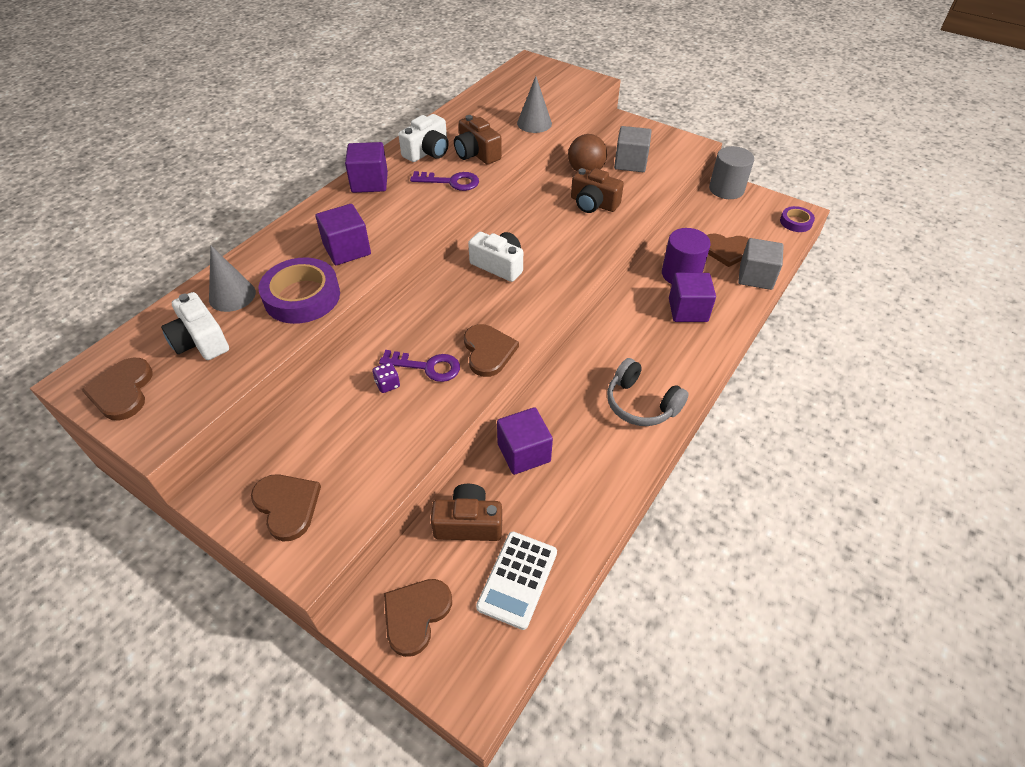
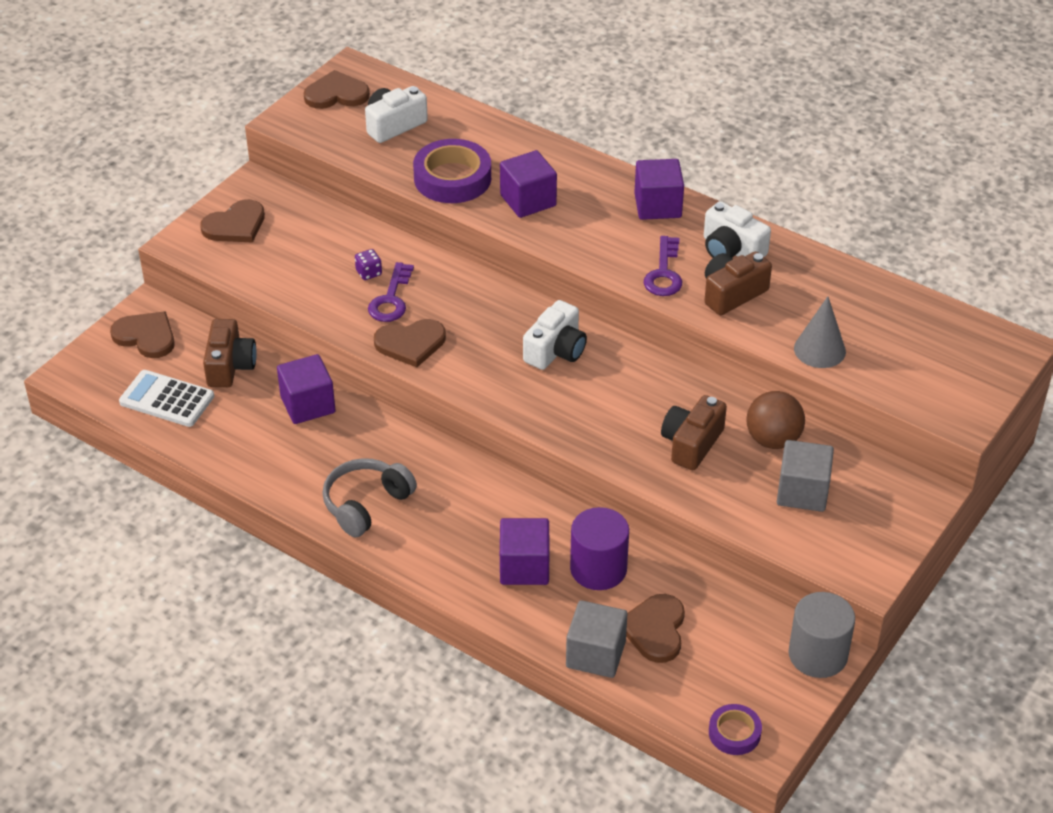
camera: 90 degrees right, 5 degrees down
grey cone [209,246,256,312] -> none

